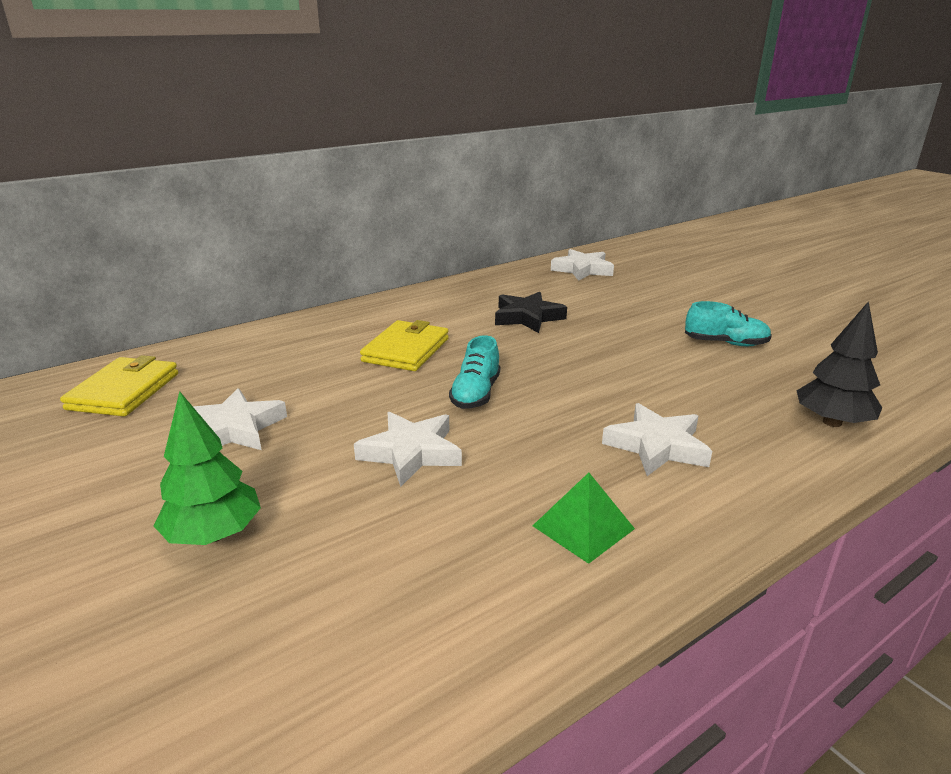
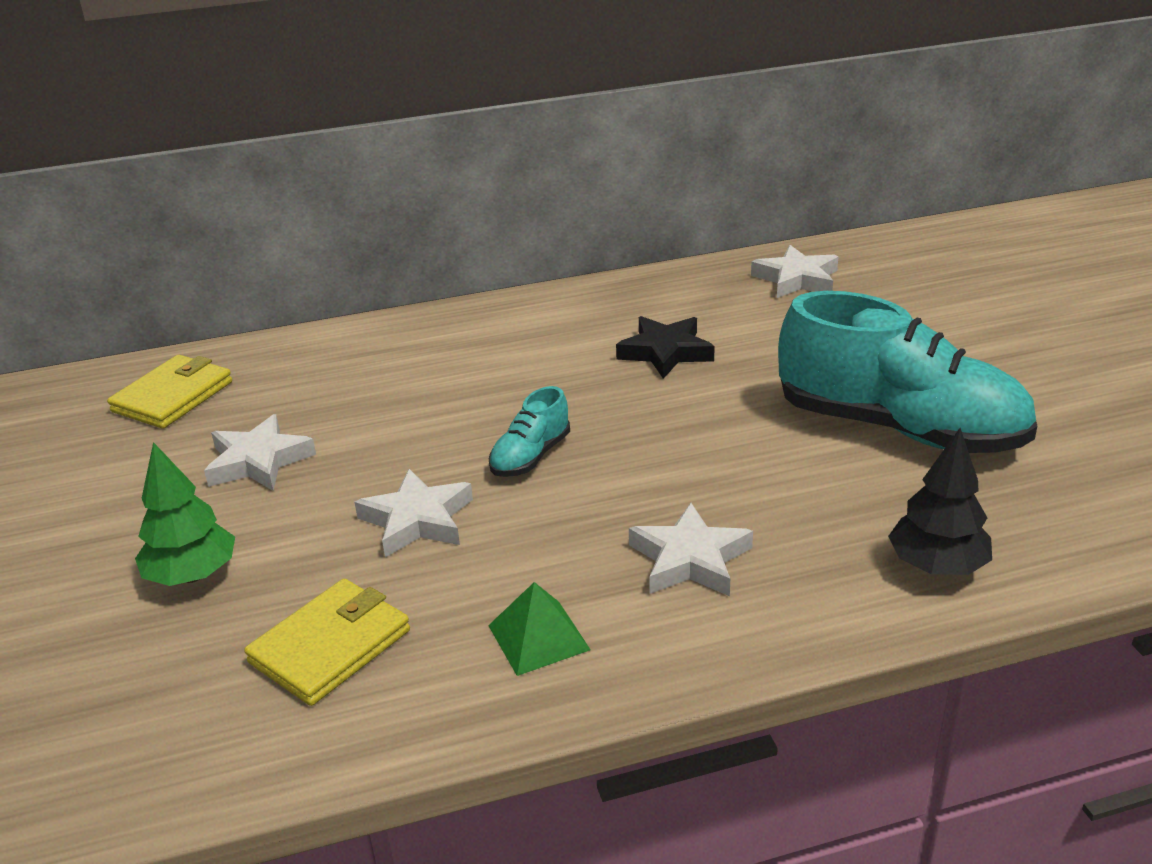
camera: 20 degrees right, 5 degrees up
yellow wallet [360,320,449,371] -> yellow wallet moved to [244,579,410,706]
turquoise shoe [685,301,772,346] -> turquoise shoe [778,291,1037,453], size x2.27

